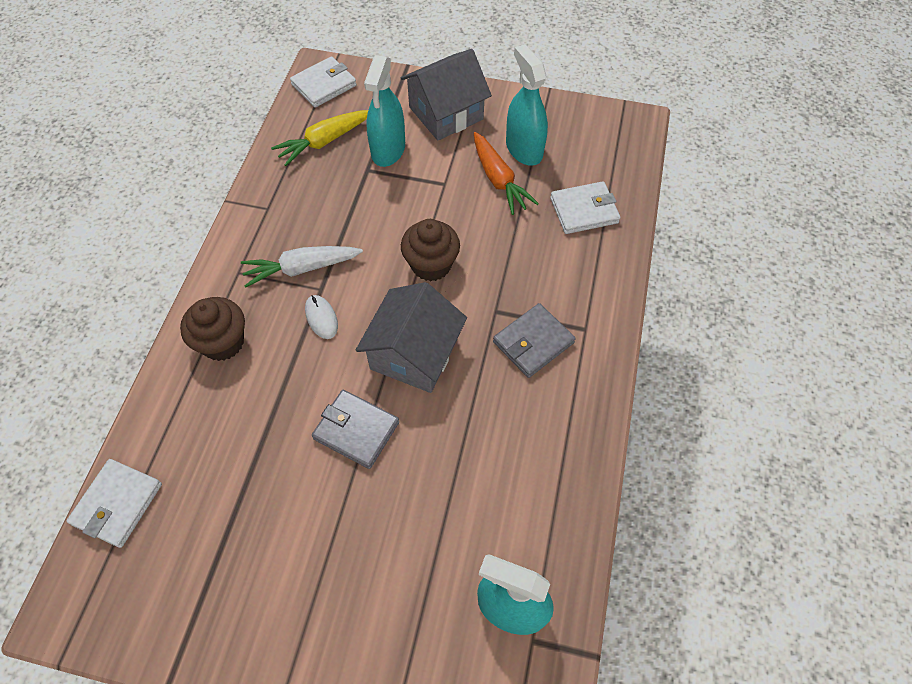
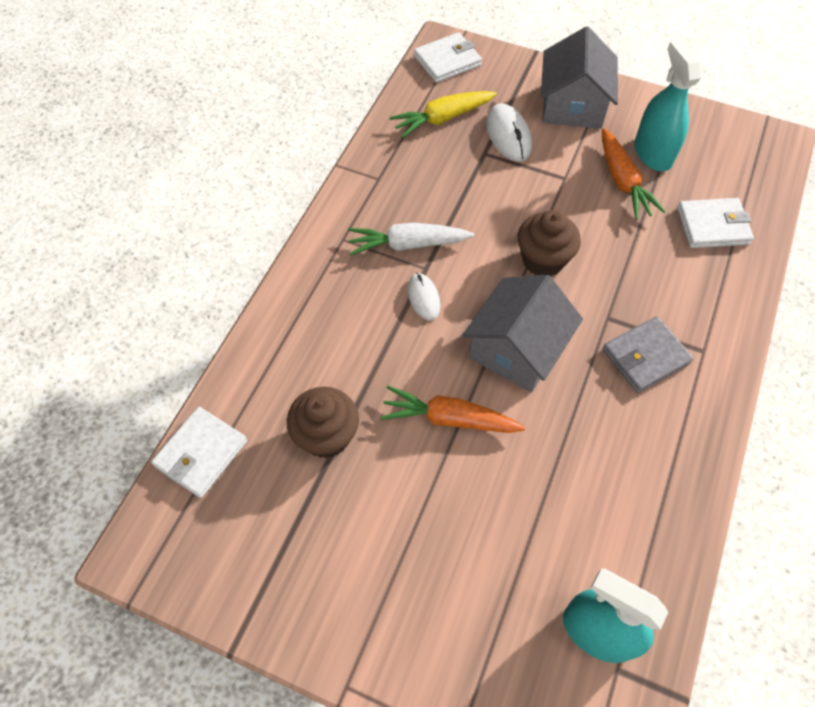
camera: 10 degrees right, 0 degrees up
brown cupcake [180,297,245,361] -> brown cupcake moved to [287,387,359,458]
grey wallet [312,390,399,469] -> orange carrot [380,386,525,433]
turquoise spray bottle [364,55,405,167] -> white mouse [486,103,532,162]
grey house [401,49,492,141] -> grey house turned 60 degrees counterclockwise [541,26,618,129]

